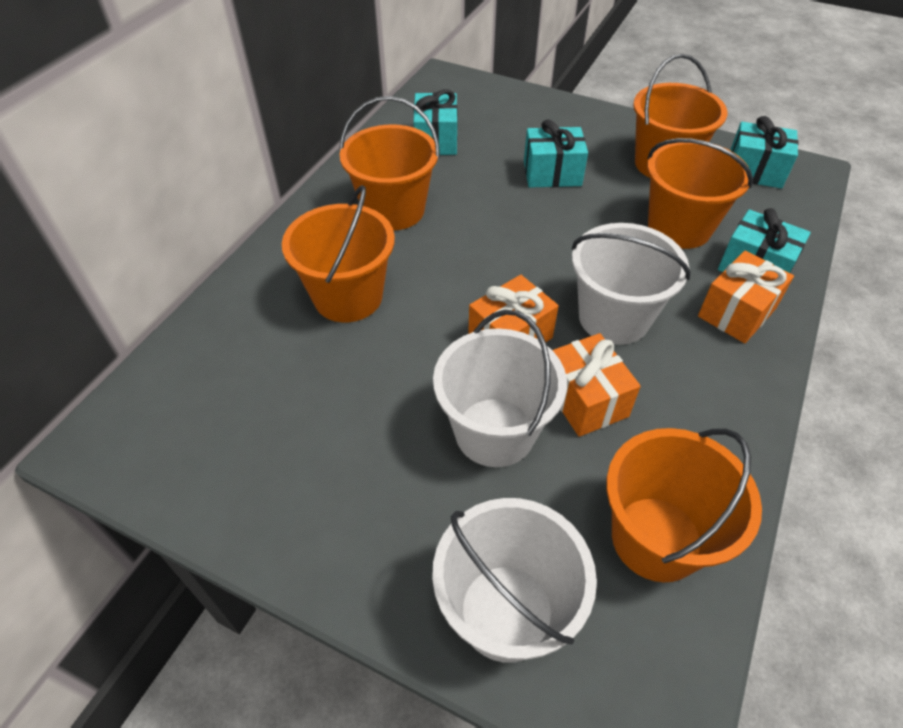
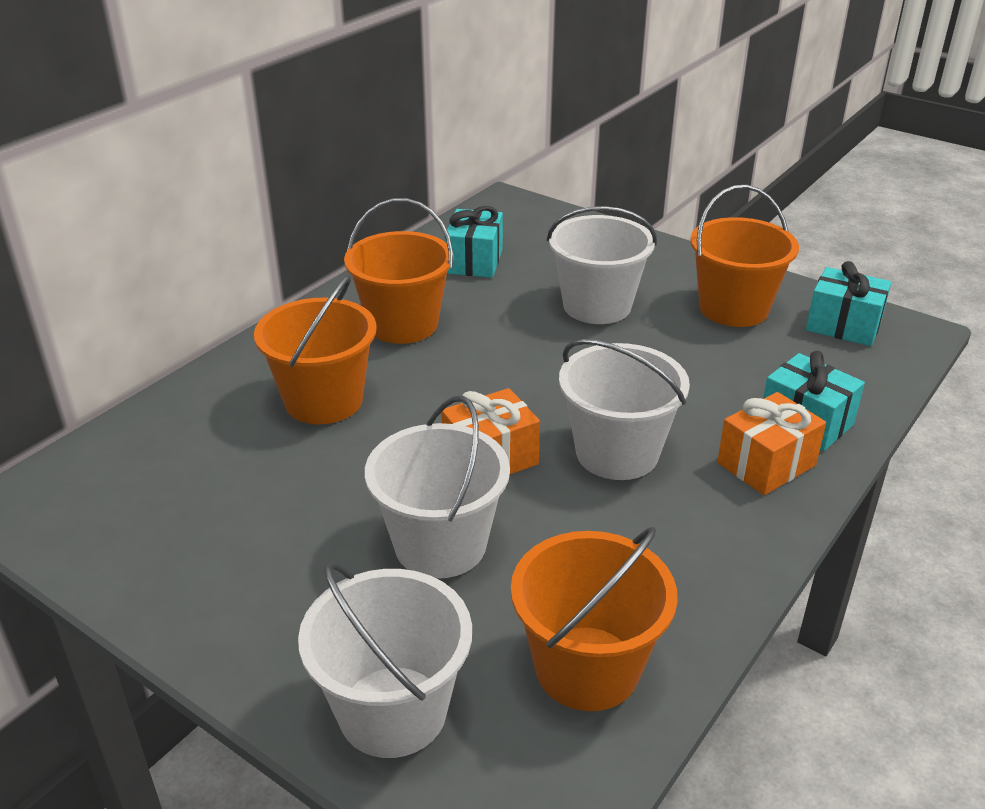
camera: 10 degrees right, 15 degrees down
turquoise gift [524,119,588,188] -> white bucket [547,206,657,324]
orange gift [553,333,641,437] -> none
orange bucket [647,138,753,249] -> none

